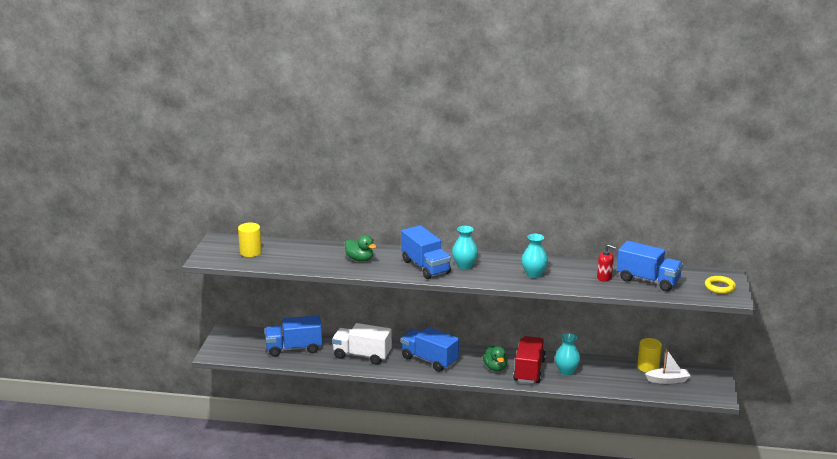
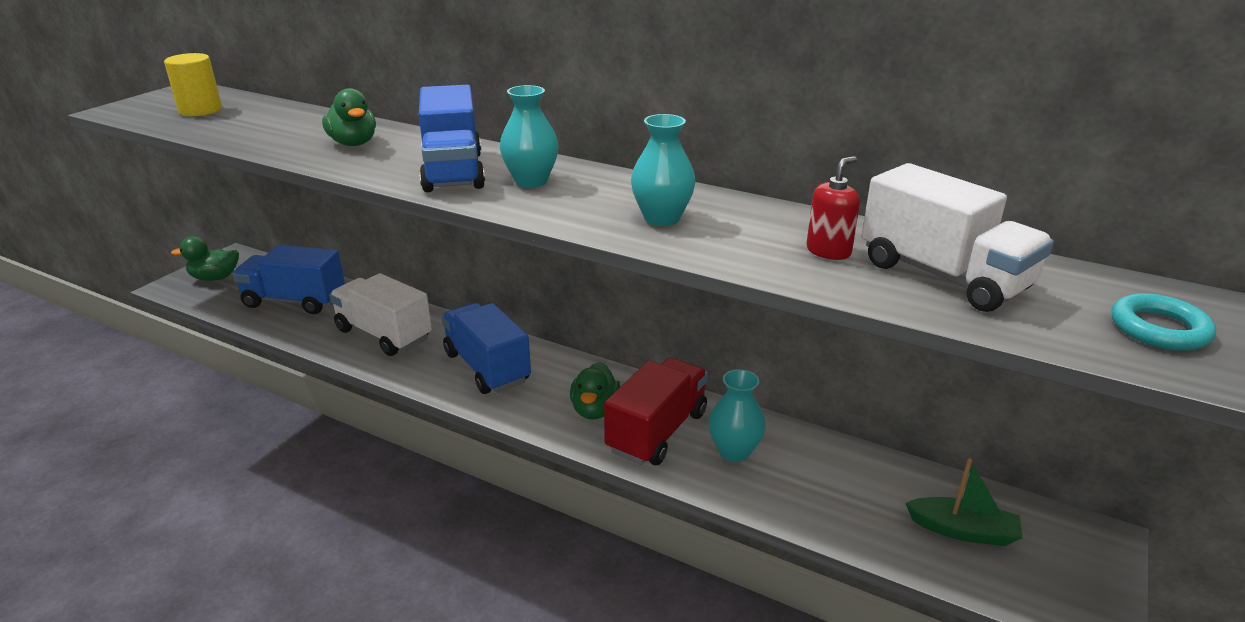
camera: 20 degrees right, 5 degrees up
red soap dispenser [597,244,616,282] -> red soap dispenser turned 90 degrees counterclockwise [806,156,860,260]
blue truck [617,241,683,291] -> white truck [862,163,1054,312]
yellow cylinder [637,338,662,373] -> none
white boat [645,349,690,384] -> green boat [905,458,1023,546]
yellow ring [705,276,736,294] -> turquoise ring [1112,293,1216,351]
none -> green duck [171,236,239,281]

